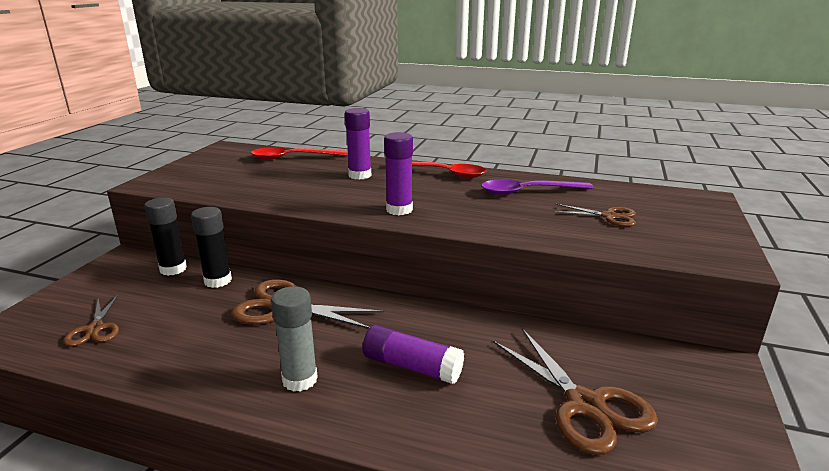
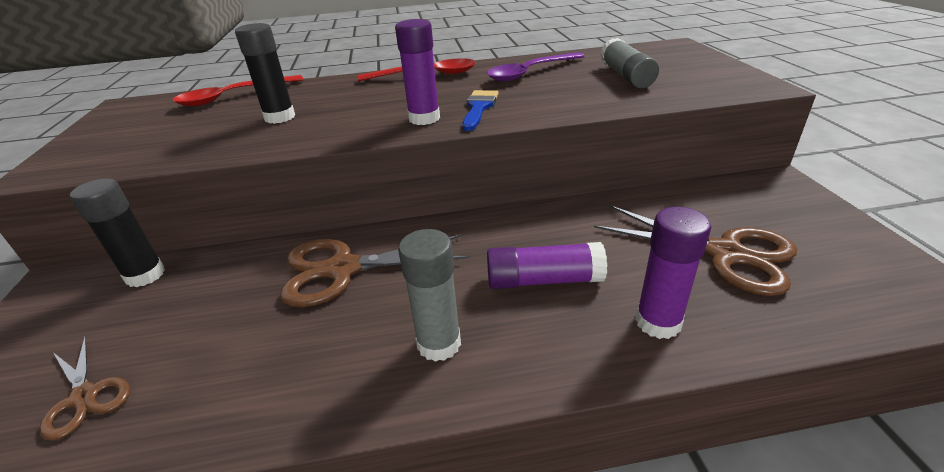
camera: 25 degrees left, 10 degrees up
black glue stick [191,207,232,288] -> black glue stick moved to [235,23,295,124]
purple glue stick [345,108,371,180] -> purple glue stick moved to [635,206,712,339]
brown scissors [553,204,636,227] -> grey glue stick [600,38,659,88]
none -> blue brush [462,90,498,131]

